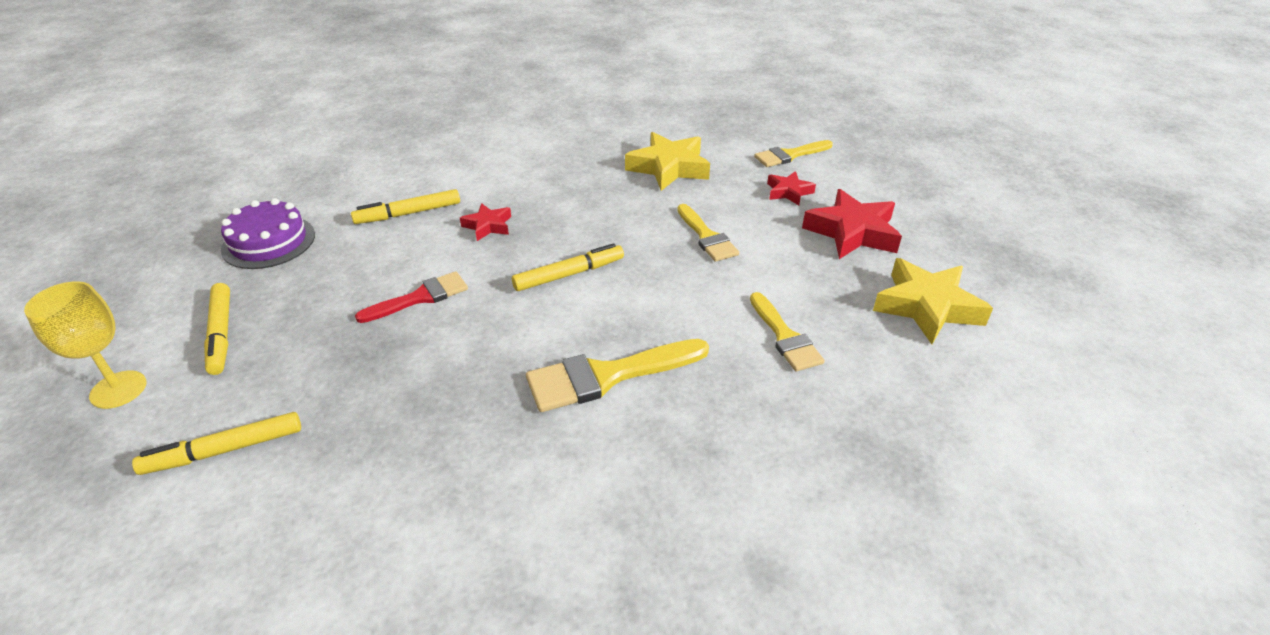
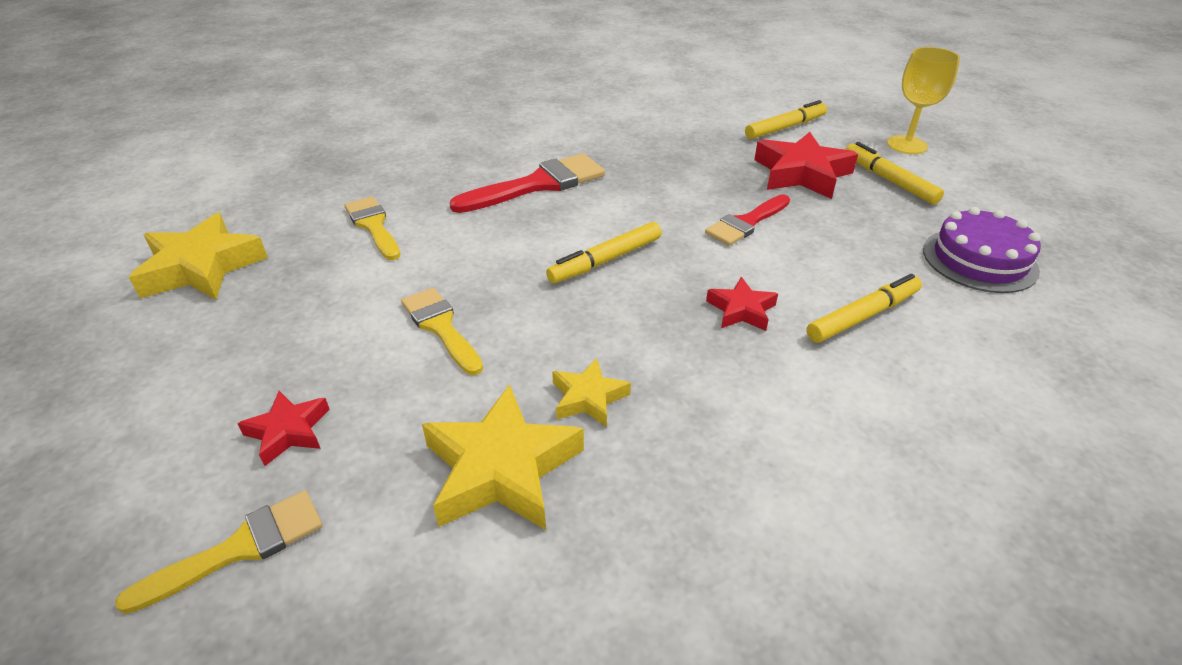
camera: 170 degrees right, 0 degrees up
yellow brush [526,339,709,412] -> red brush [449,153,605,213]
red star [802,189,902,259] -> red star moved to [754,132,858,199]
none -> yellow star [552,358,631,427]

